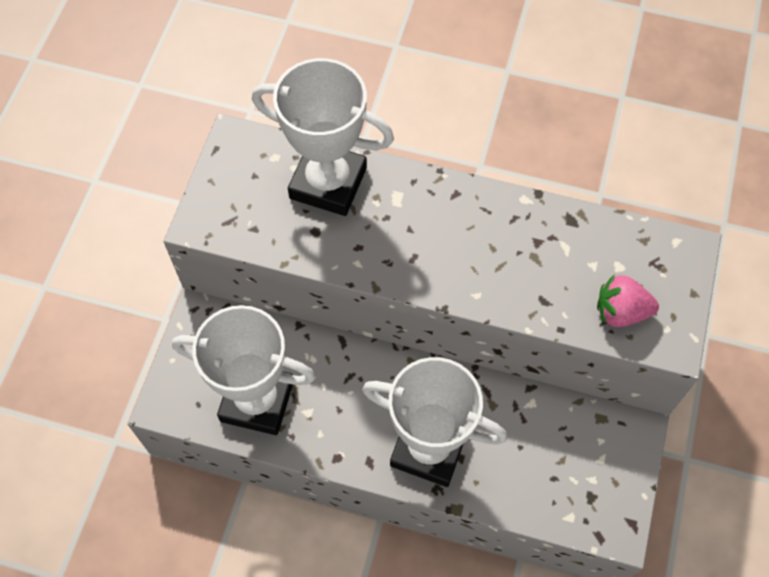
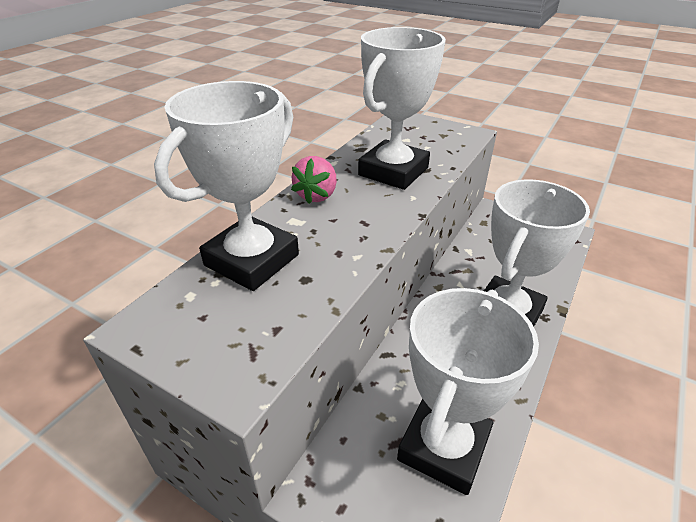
camera: 75 degrees left, 25 degrees down
pink strawberry [597,274,659,327] -> pink strawberry moved to [291,156,337,204]
none -> white trophy [358,27,446,190]

